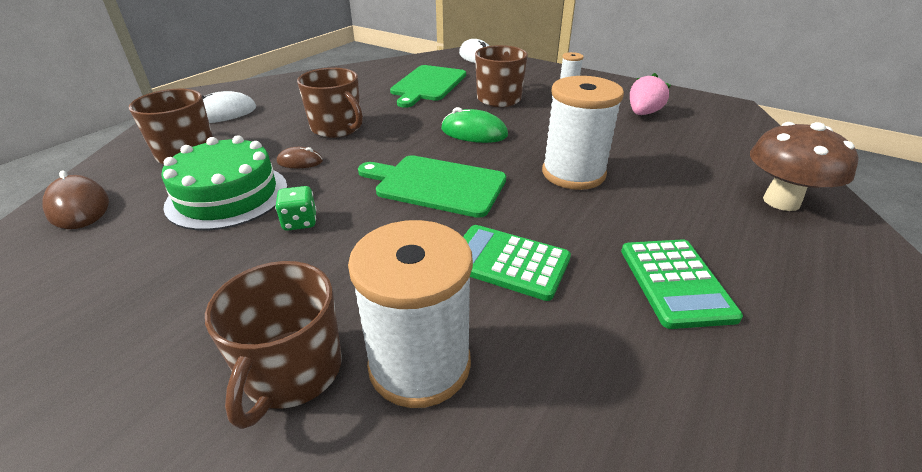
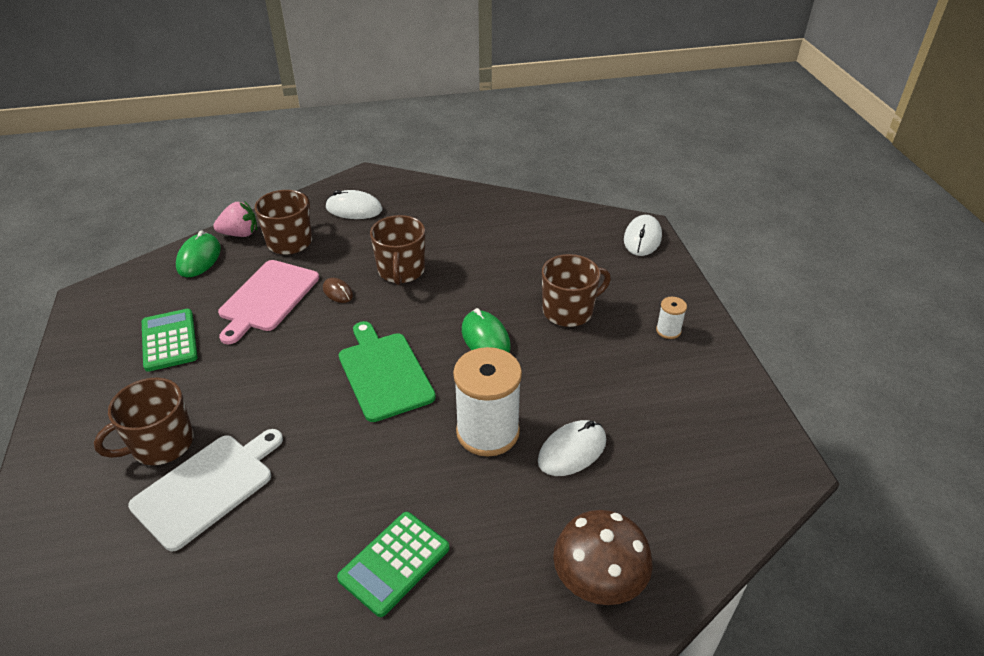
camera: 45 degrees right, 5 degrees up
brown mouse [42,171,109,229] -> green mouse [176,230,221,277]
green cake [161,135,288,230] -> pink cutting board [218,260,319,344]
green dice [275,186,316,231] -> none
white spool [348,220,473,408] -> white cutting board [128,429,283,551]
green cutting board [390,65,466,108] -> none
green calculator [463,225,571,301] -> green calculator moved to [142,309,198,372]
pink strawberry [630,73,671,115] -> pink strawberry moved to [213,201,257,237]
none -> white mouse [538,420,606,476]

